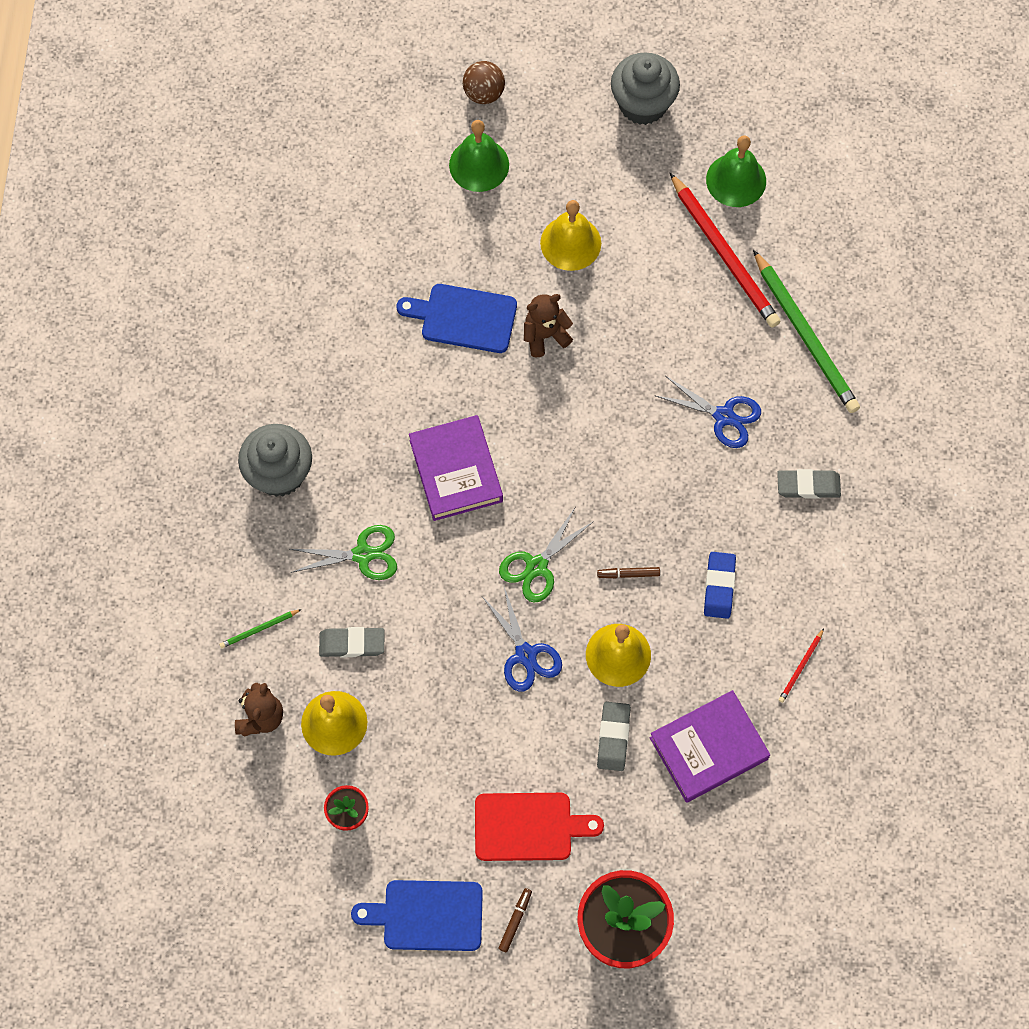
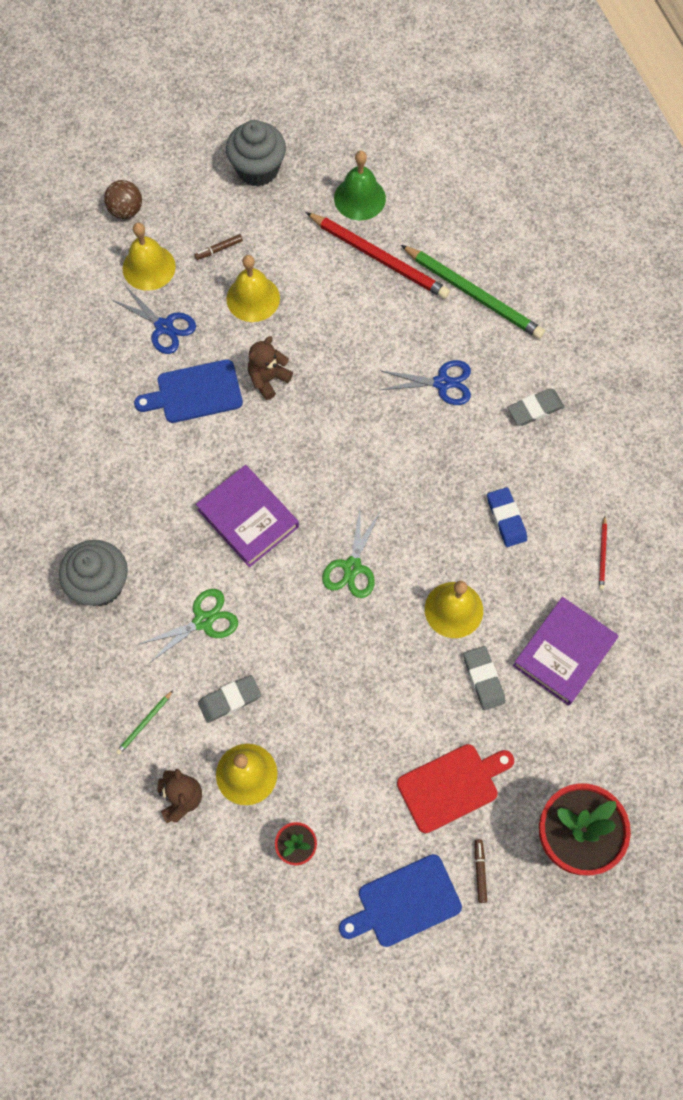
camera: 25 degrees left, 0 degrees up
green bell [449,120,509,192] -> yellow bell [123,223,176,291]
blue scissors [483,587,562,692] -> blue scissors moved to [112,286,196,354]
brown marker [597,567,660,579] -> brown marker moved to [194,234,243,260]

